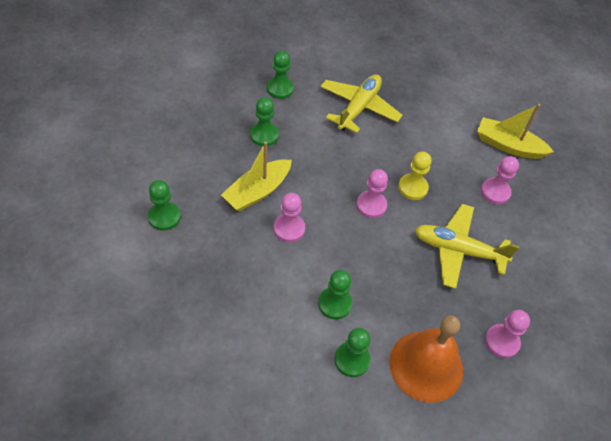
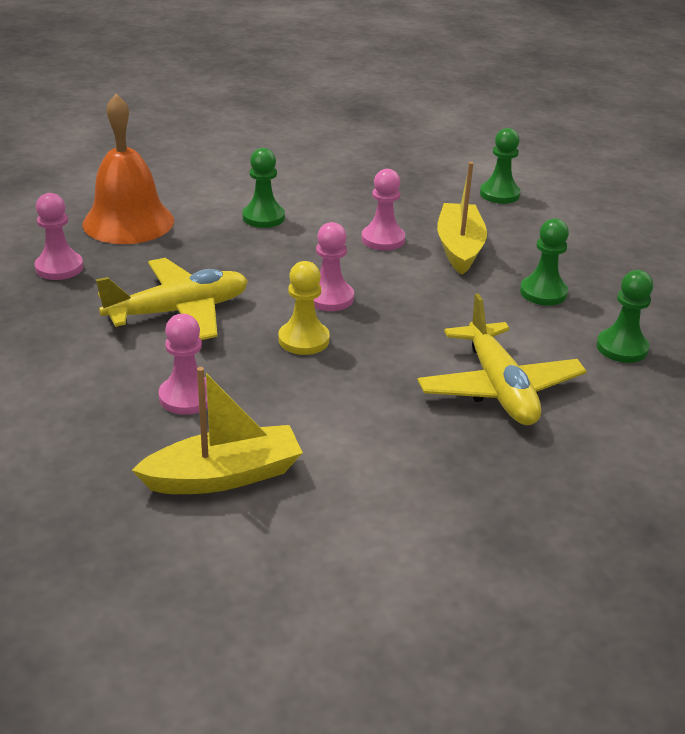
camera: 140 degrees right, 20 degrees down
green pawn [334,328,371,377] -> none

